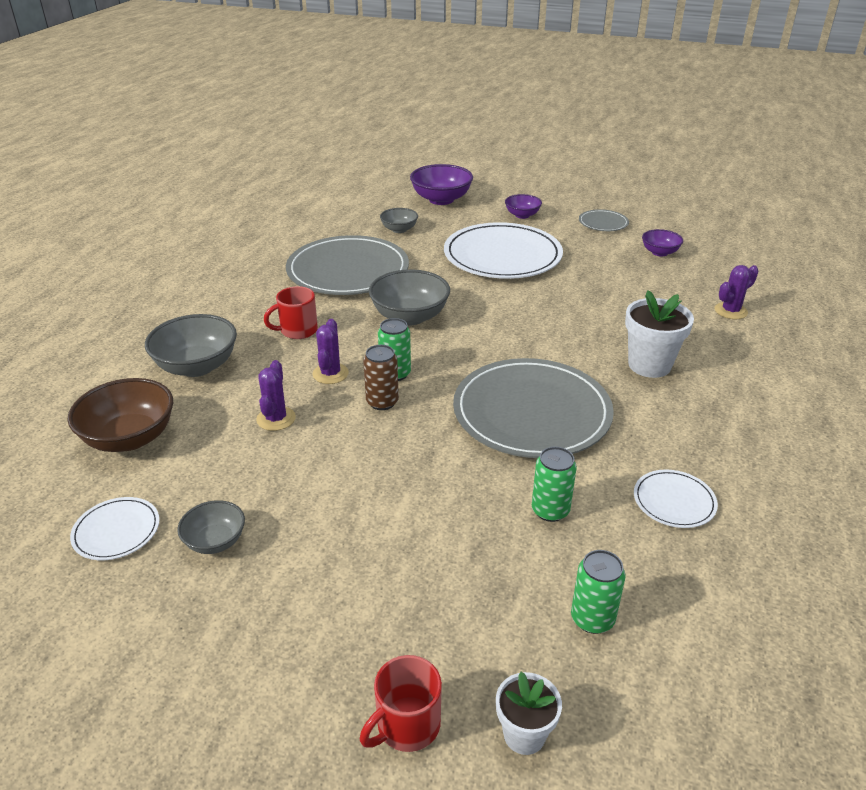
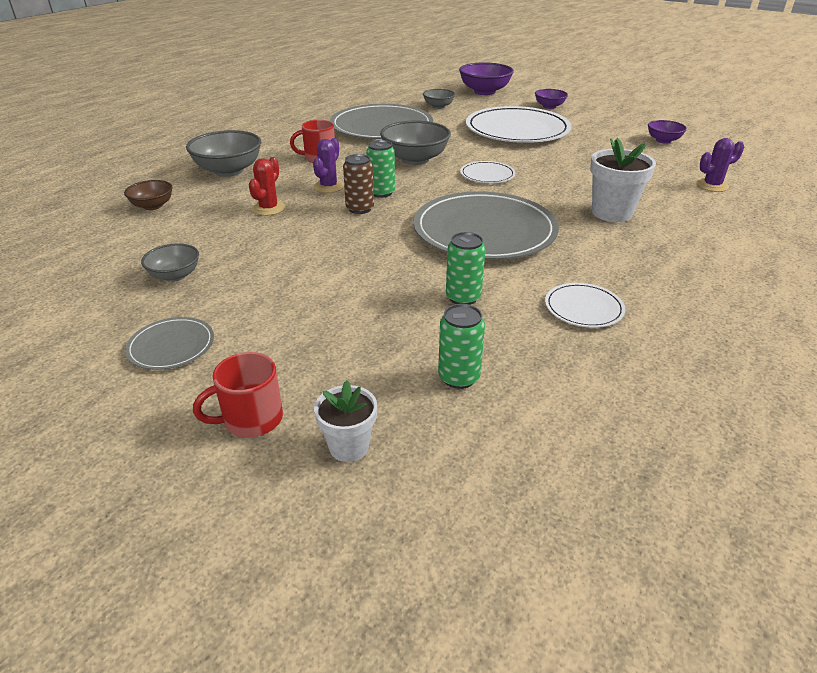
camera: 15 degrees right, 0 degrees up
brown bowl [68,378,173,452] -> brown bowl [124,180,173,210], size x0.57
white plate [70,497,160,560] -> white plate moved to [460,161,515,183]
purple cactus [256,360,296,431] -> red cactus [249,157,285,216]
grey plate [579,209,629,231] -> grey plate moved to [125,317,214,370]

